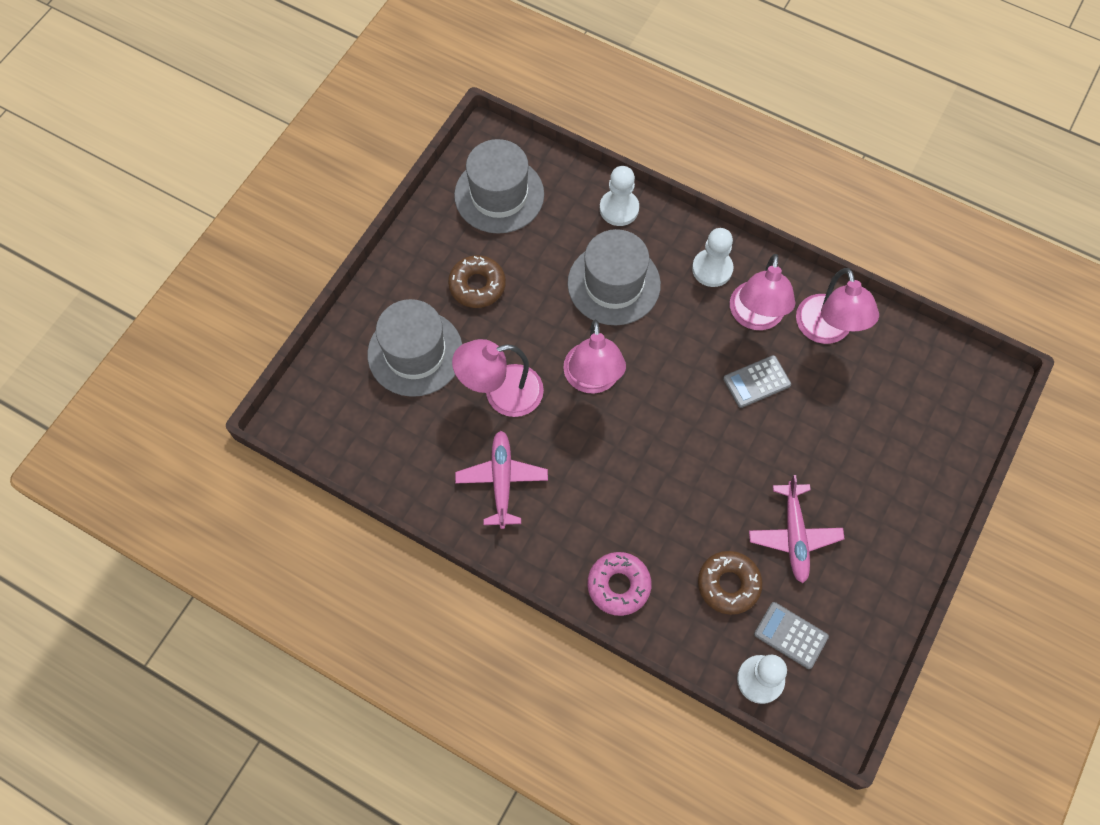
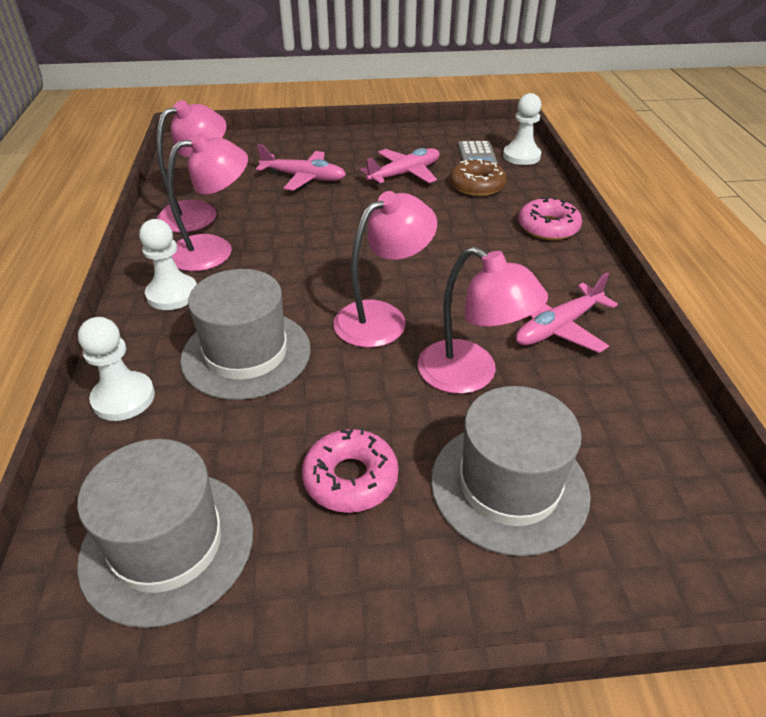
camera: 125 degrees left, 25 degrees down
brown donut [448,255,506,308] -> pink donut [302,428,399,513]
grey calculator [723,355,791,408] -> none
none -> pink plane [256,144,346,191]

